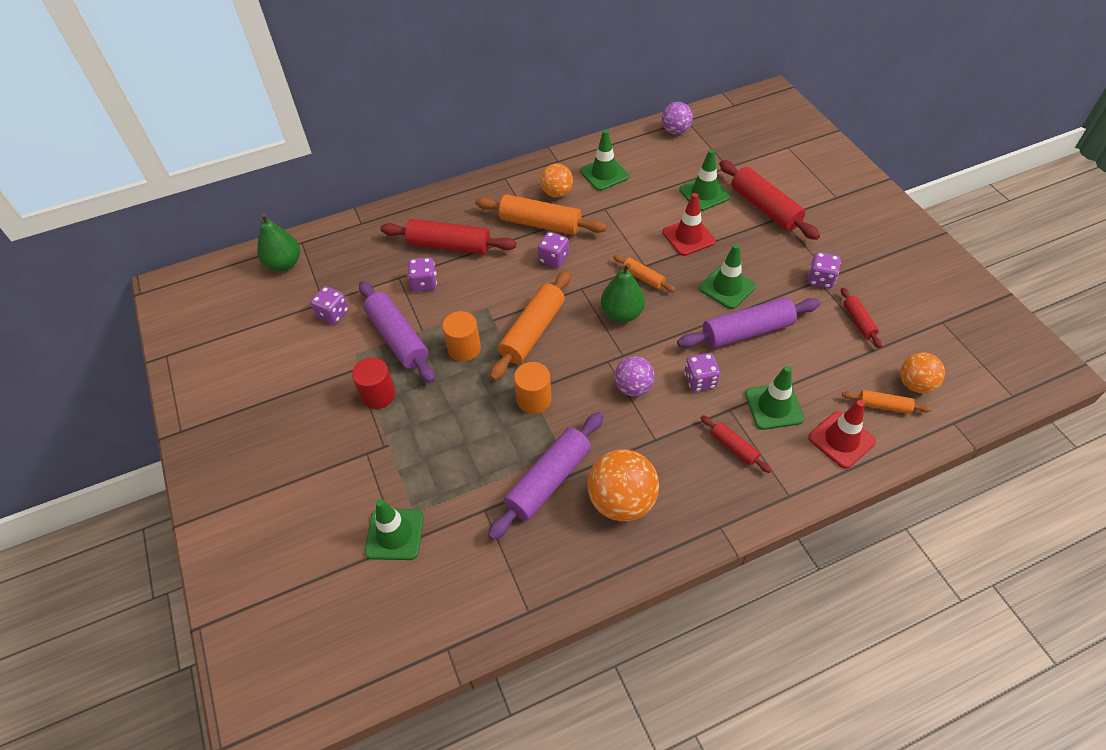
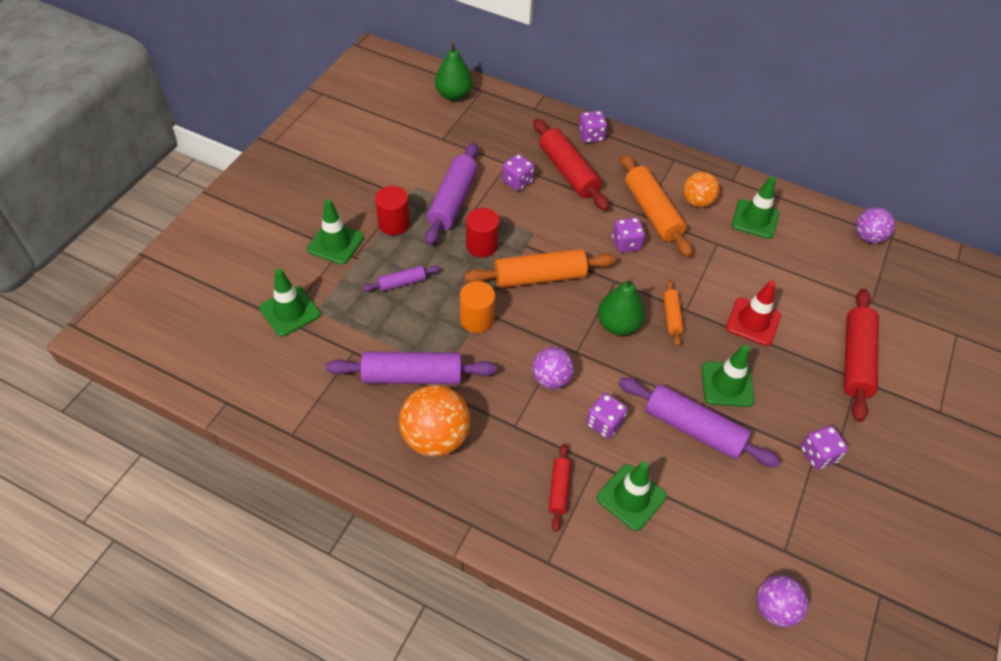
camera: 45 degrees right, 0 degrees up
purple dice [310,286,349,324] -> purple dice moved to [578,111,607,143]
orange cylinder [442,311,481,362] -> red cylinder [466,208,499,257]
green traffic cone [679,149,731,211] -> green traffic cone moved to [307,199,364,265]
red traffic cone [808,400,876,469] -> none
red rolling pin [841,287,882,348] -> none
orange rolling pin [842,390,932,414] -> none
orange ball [900,352,945,393] -> purple ball [756,575,808,627]
none -> purple rolling pin [362,266,440,292]

